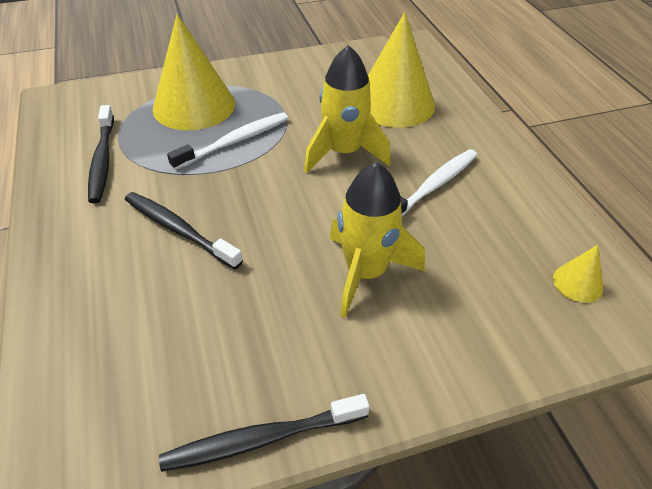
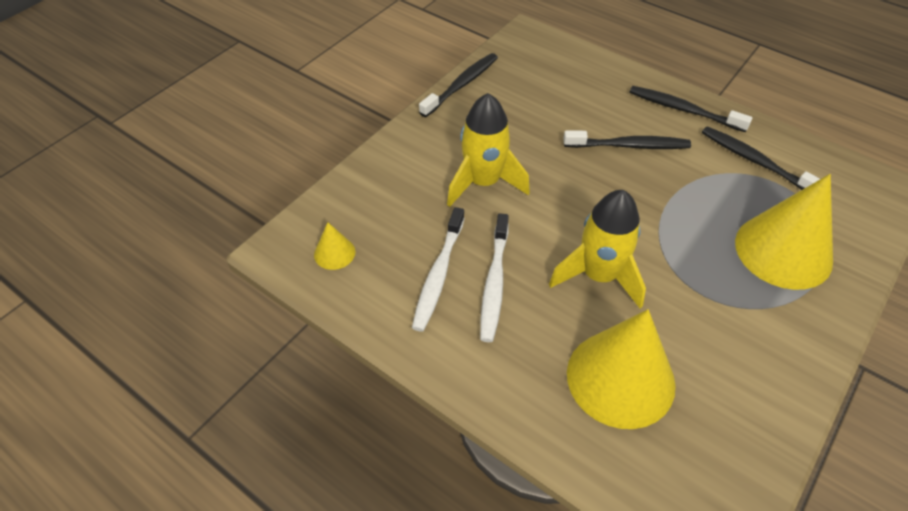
camera: 145 degrees right, 5 degrees up
white toothbrush [167,112,288,170] -> white toothbrush moved to [412,207,465,332]
none -> black toothbrush [629,86,753,132]

